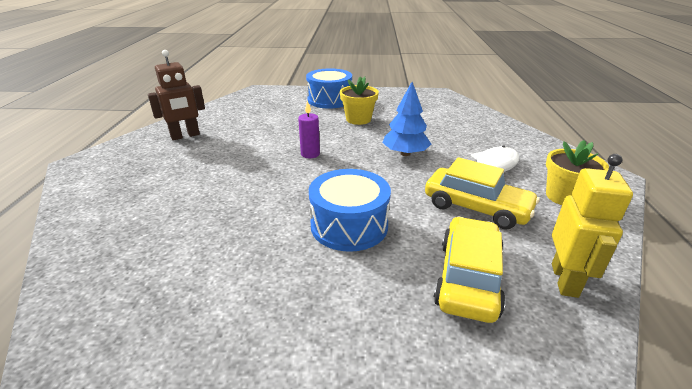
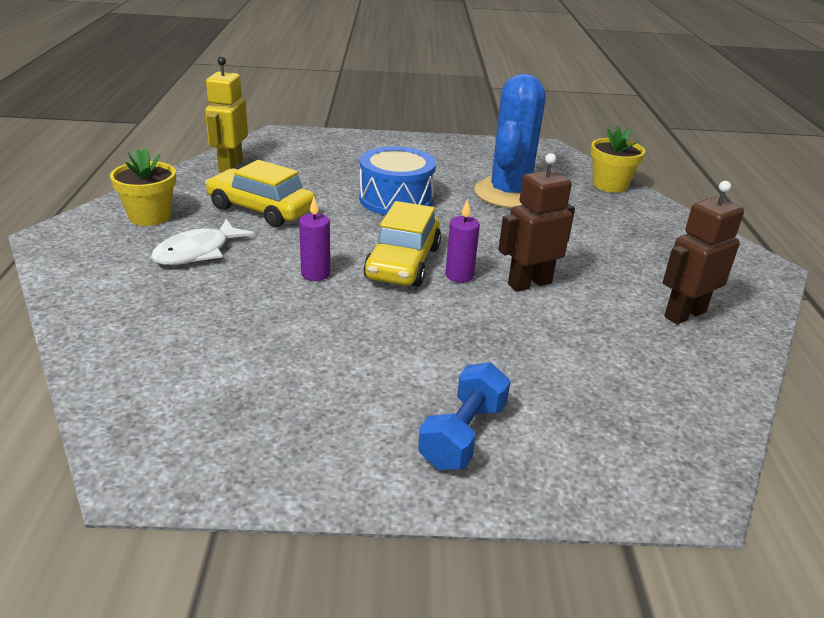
camera: 175 degrees right, 0 degrees up
blue drum [306,69,352,108] -> blue dumbbell [418,362,511,470]
yellow flower pot [340,76,379,125] -> yellow flower pot moved to [590,126,645,193]
blue tree [382,82,431,156] -> purple candle [299,197,330,281]
yellow car [434,217,506,323] -> yellow car moved to [364,201,441,287]
none -> blue cactus [474,74,546,208]
none -> brown robot [498,153,575,292]

